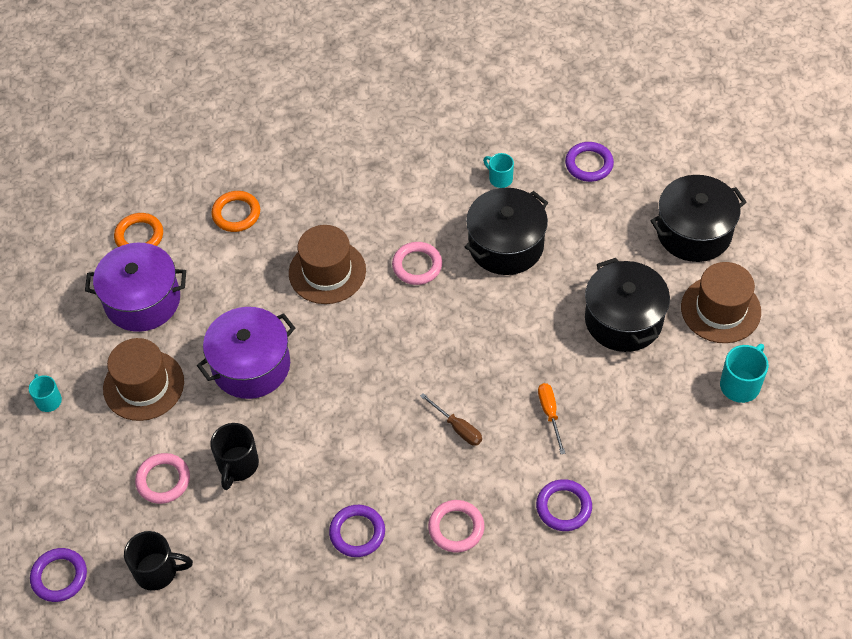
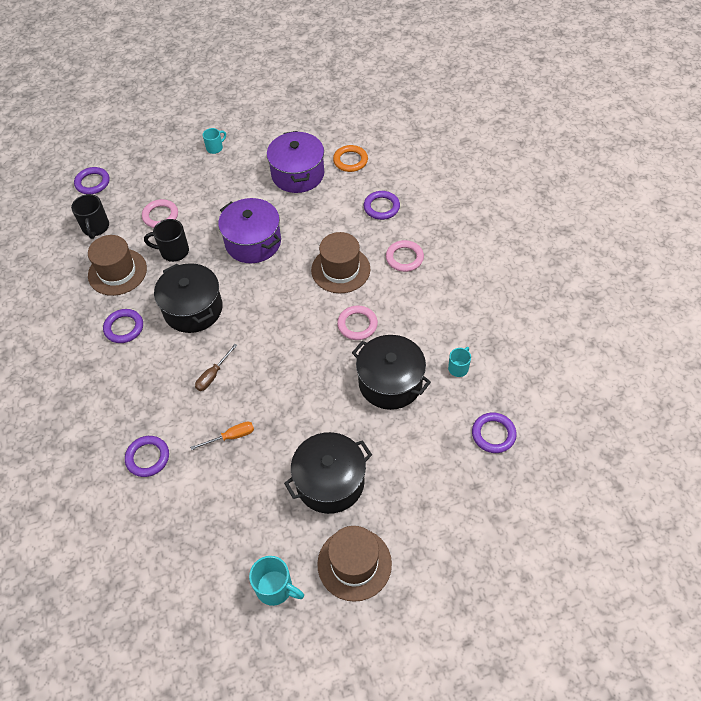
camera: 80 degrees right, 0 degrees up
brown hat [103,338,184,421] -> brown hat moved to [88,235,147,296]
orange ring [211,191,260,232] -> purple ring [364,191,400,220]
pink ring [428,500,484,552] -> pink ring moved to [386,240,424,272]
black pot [650,175,747,262] -> black pot moved to [154,263,223,333]

